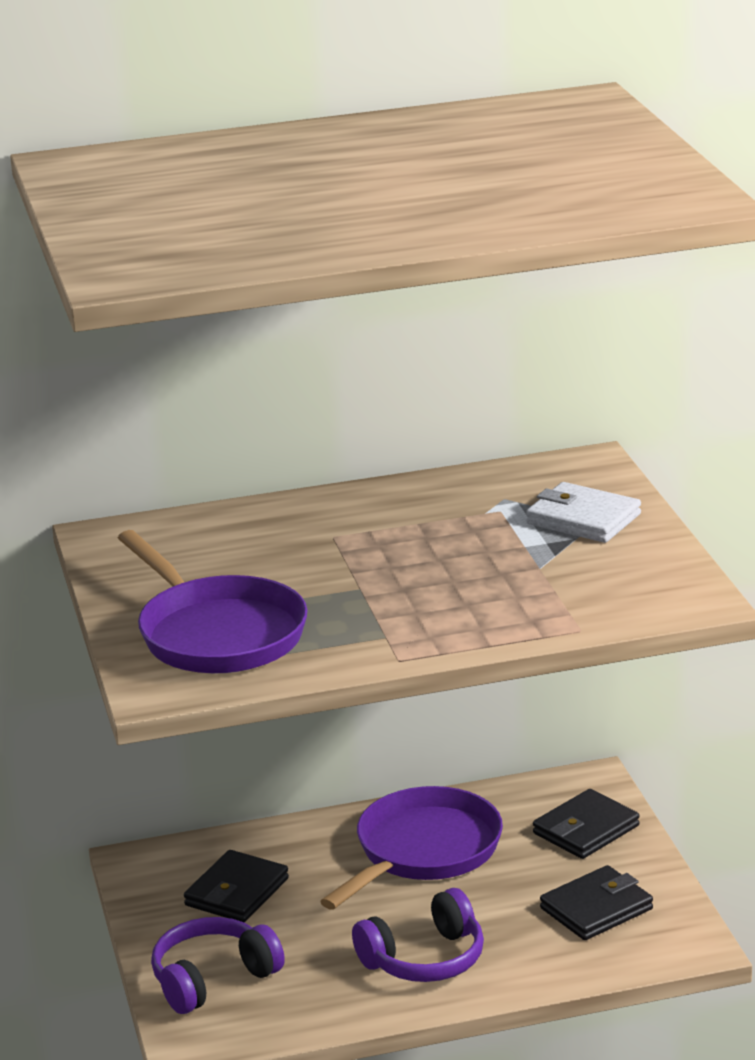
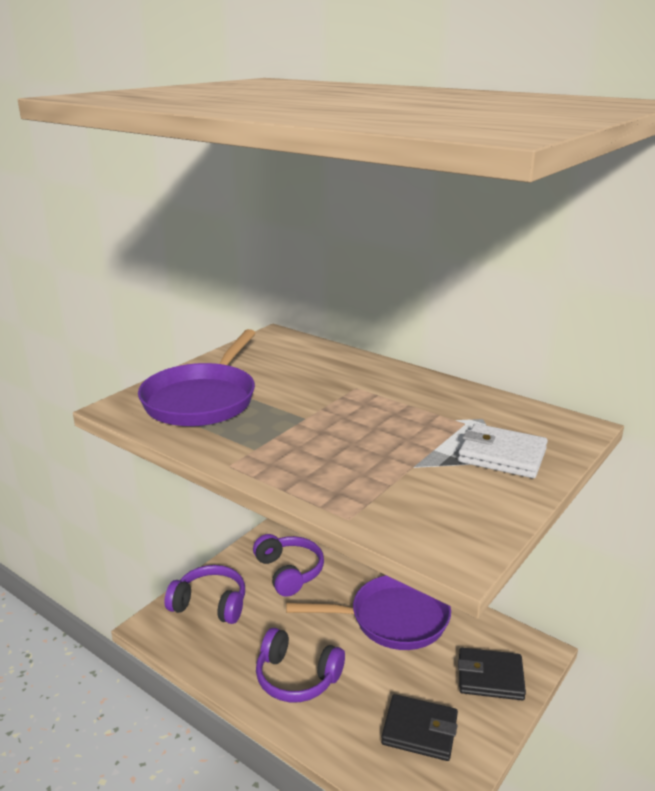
camera: 50 degrees right, 0 degrees up
black wallet [184,850,289,922] -> purple headphones [253,534,324,597]
white wallet [526,482,641,543] -> white wallet turned 60 degrees counterclockwise [458,424,548,478]

